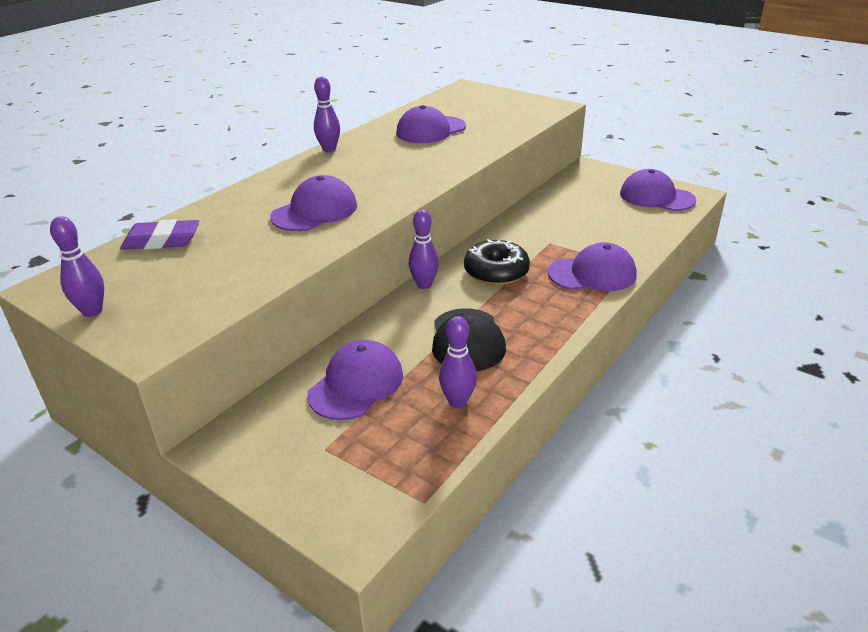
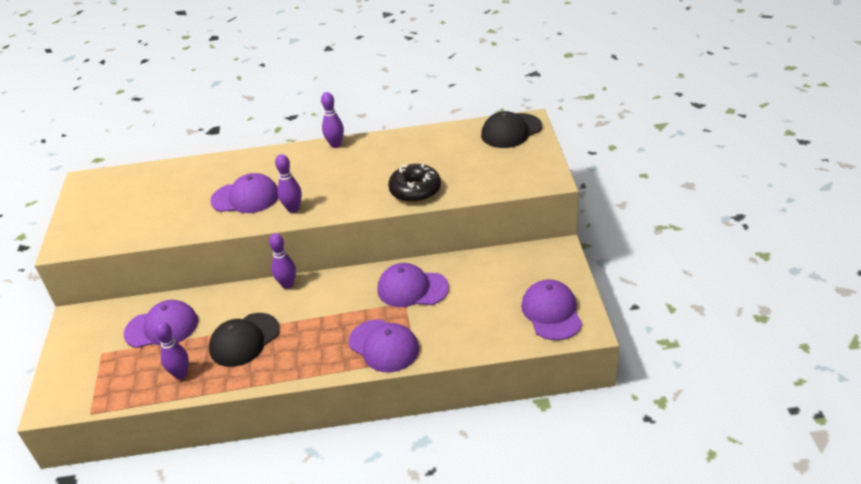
camera: 50 degrees right, 5 degrees up
purple bowling pin [50,216,104,317] -> purple bowling pin moved to [275,154,302,213]
purple eraser [120,219,199,250] -> none
purple cap [396,105,466,143] -> purple cap moved to [377,263,449,307]
black donut [464,239,530,285] -> black donut moved to [388,163,441,203]
none -> black cap [481,111,542,148]

